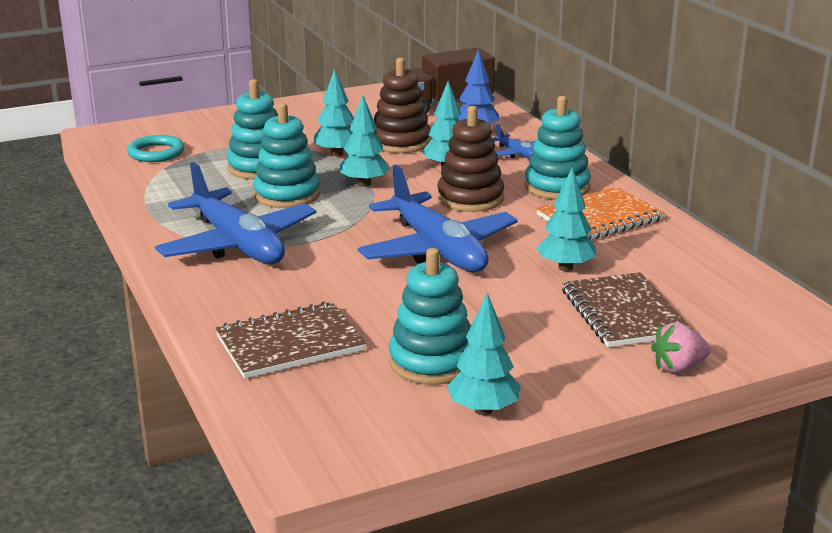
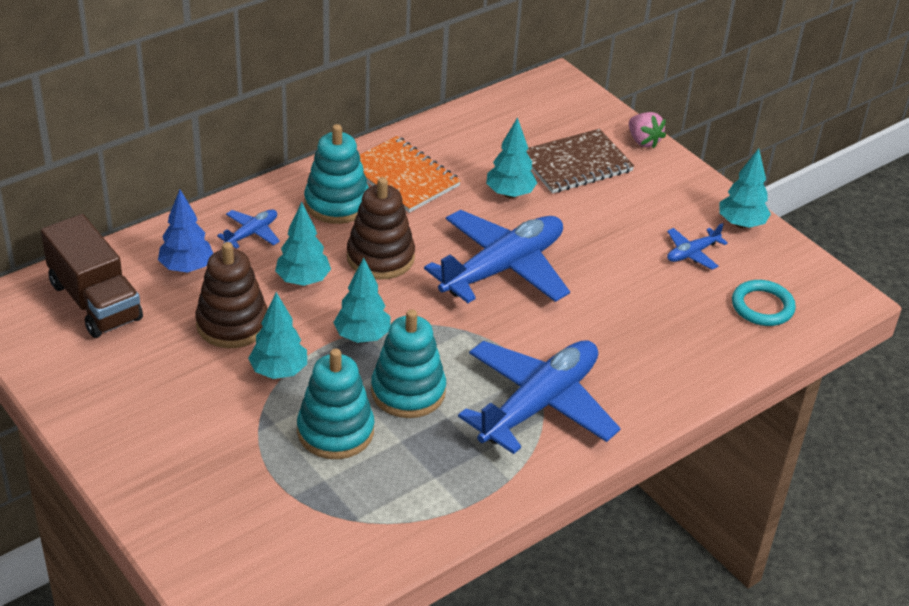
camera: 105 degrees left, 15 degrees up
turquoise ring [127,135,184,162] -> turquoise ring moved to [732,280,796,326]
brown notebook [215,301,366,379] -> none
turquoise stacking toy [389,248,471,385] -> blue plane [667,223,728,269]

